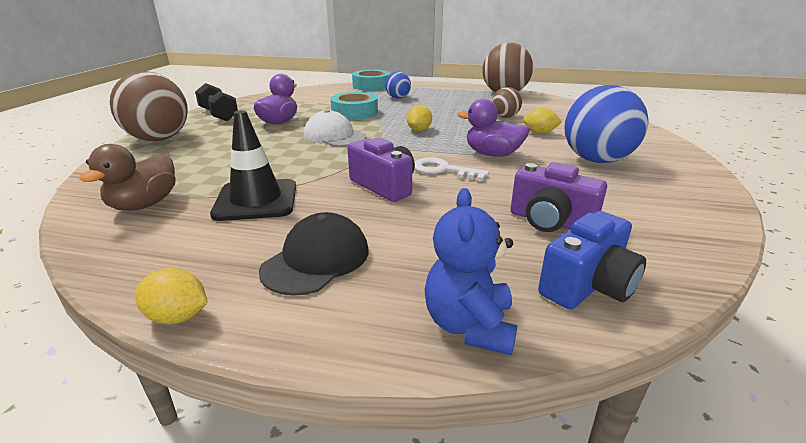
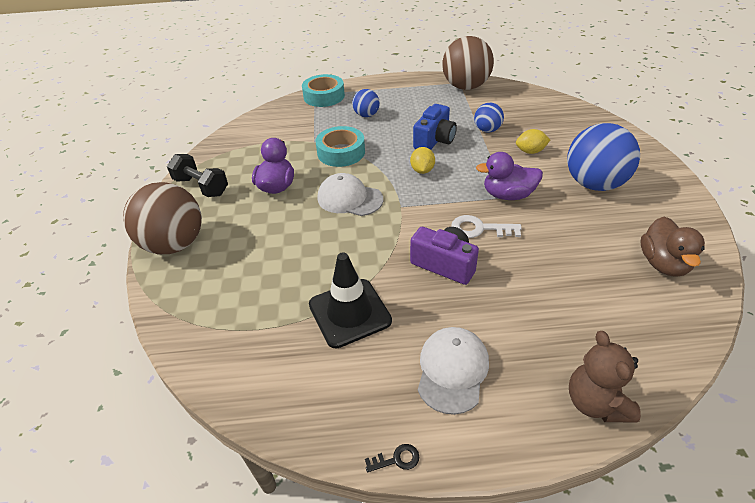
camera: 15 degrees left, 15 degrees up
brown duck [79,144,176,211] -> brown duck moved to [641,217,705,277]
yellow lemon [135,268,208,324] -> black key [365,444,419,472]
black cap [259,212,369,296] -> white cap [418,327,489,415]
blue teddy bear [424,188,518,356] -> brown teddy bear [569,331,641,423]
brown ball [492,87,522,118] -> blue ball [474,103,504,132]
purple camera [511,162,607,232] -> none
blue camera [538,211,646,310] -> blue camera moved to [413,104,457,150]

